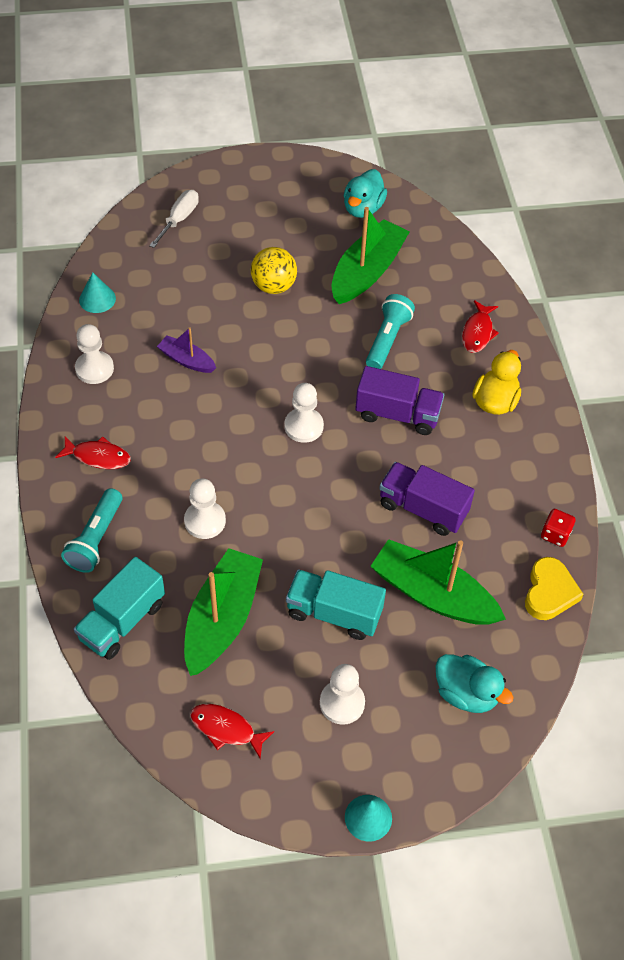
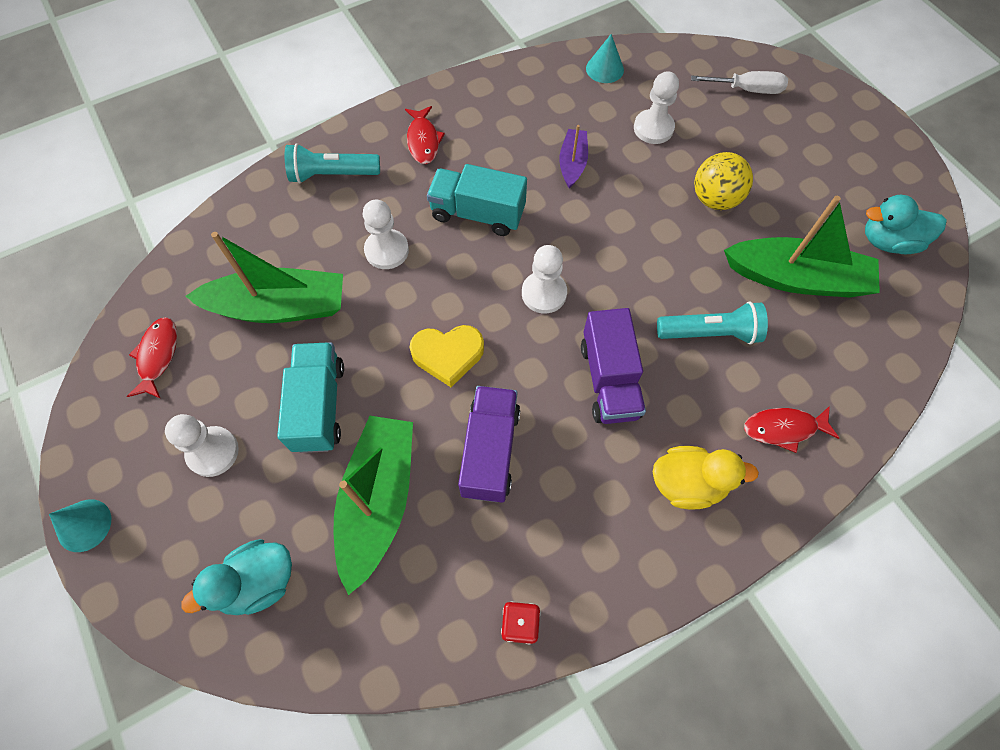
camera: 70 degrees right, 10 degrees up
turquoise truck [74,557,165,660] -> turquoise truck moved to [427,164,527,236]
white pawn [75,324,114,384] -> white pawn moved to [634,71,679,144]
turquoise duck [436,654,514,713] -> turquoise duck turned 45 degrees clockwise [181,539,292,615]
yellow heart [525,557,584,620] -> yellow heart moved to [410,325,484,387]

